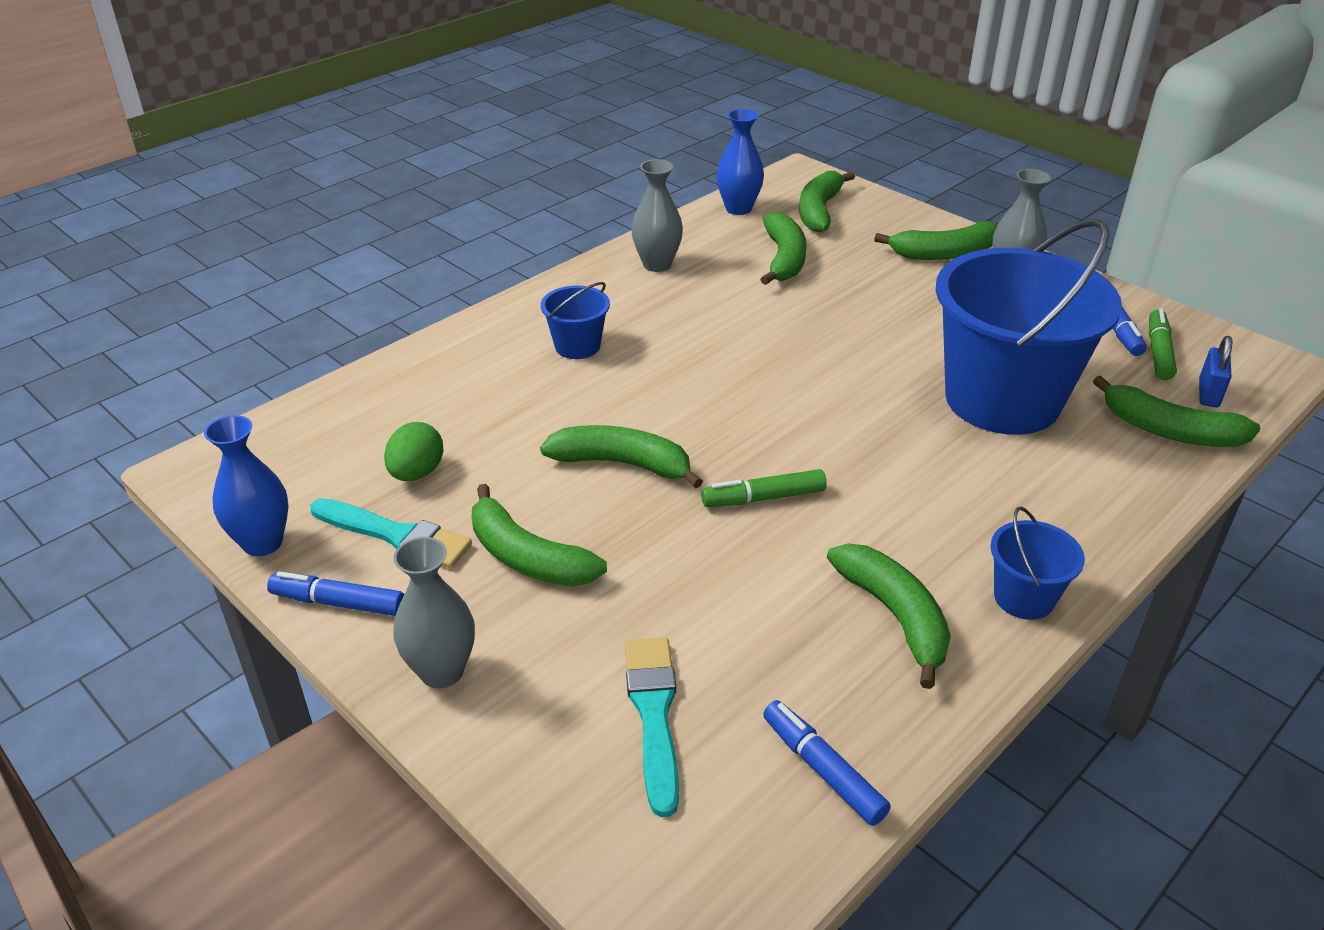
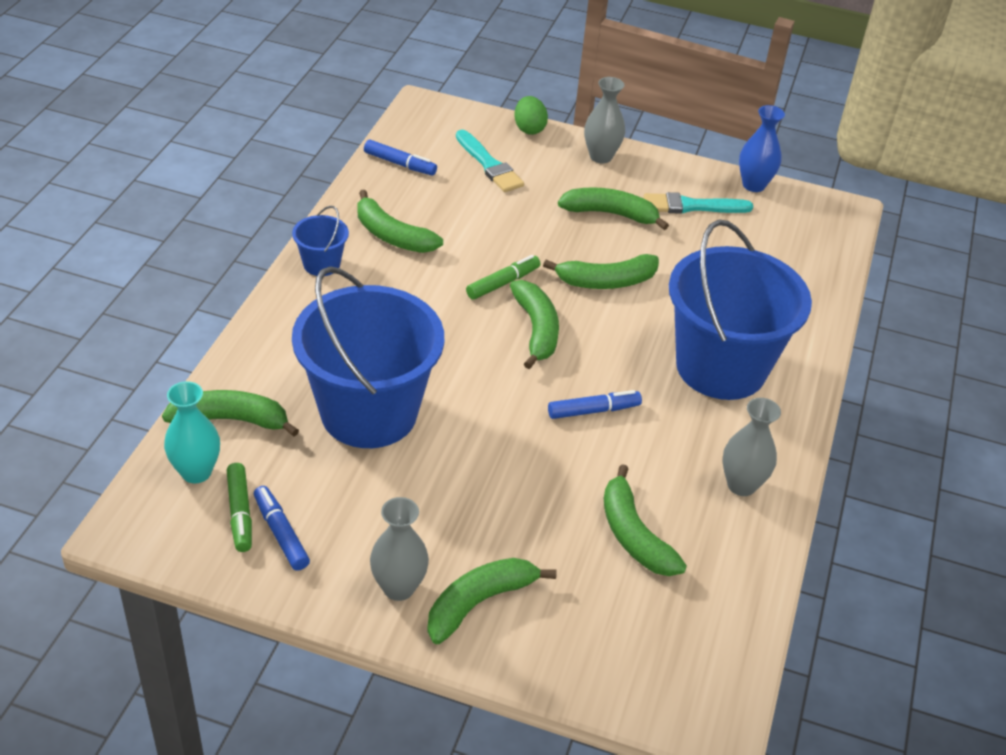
camera: 150 degrees right, 5 degrees up
blue marker [267,571,404,616] -> blue marker moved to [548,390,642,419]
green egg [384,422,443,481] -> green egg moved to [514,96,548,135]
blue bucket [541,282,610,359] -> blue bucket [669,220,812,400], size x2.34
blue vase [716,109,764,215] -> none
green banana [799,171,855,233] -> green banana moved to [510,280,559,369]
blue padlock [1199,336,1232,407] -> turquoise vase [164,381,220,483]

